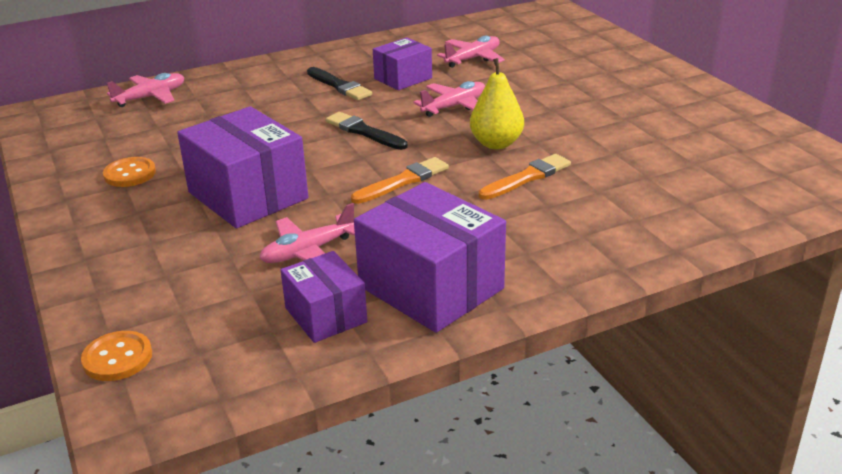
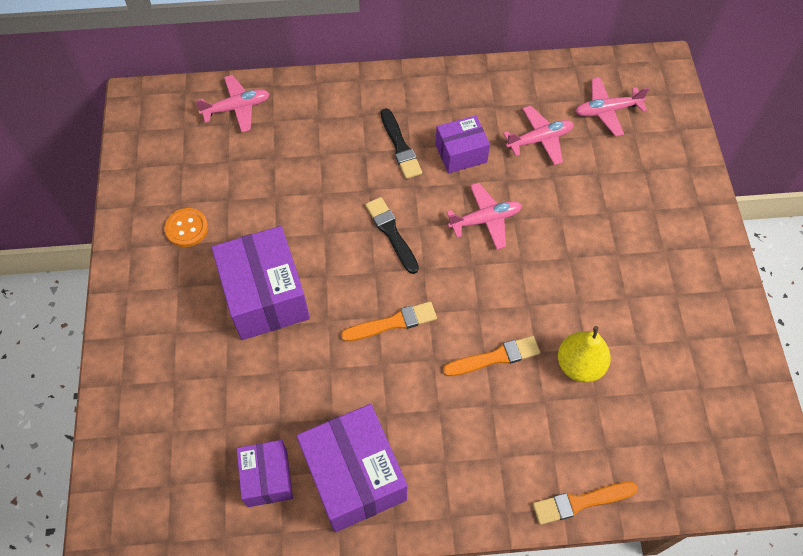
camera: 20 degrees right, 30 degrees up
orange button [81,331,152,381] -> none
pink plane [260,203,355,263] -> pink plane moved to [575,78,649,136]
yellow pear [470,58,524,149] -> yellow pear moved to [558,326,611,382]
none -> orange brush [533,482,638,525]

